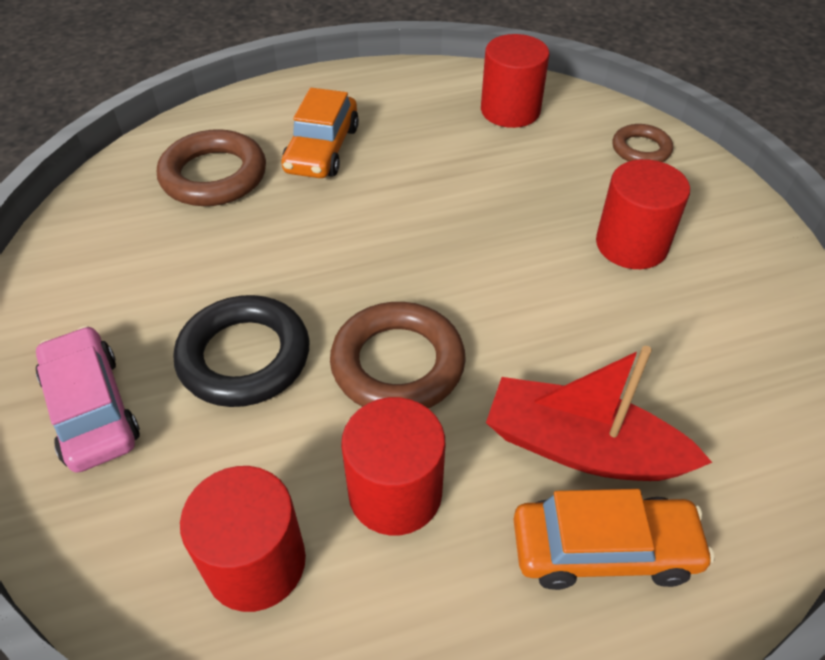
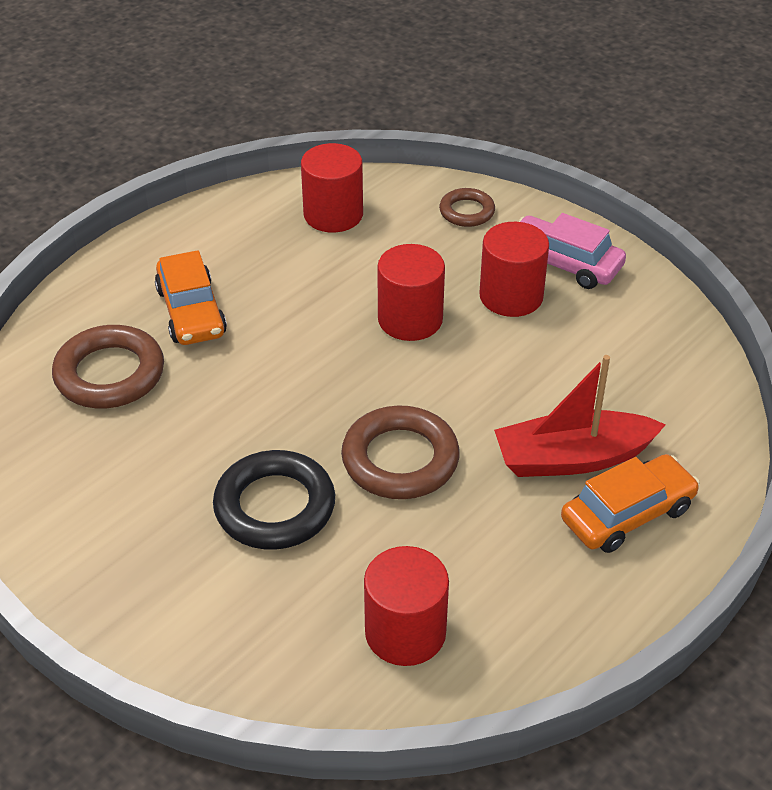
camera: 30 degrees left, 5 degrees down
pink car [36,326,140,473] -> pink car moved to [519,213,626,289]
red cylinder [341,397,445,535] -> red cylinder moved to [377,244,445,341]

